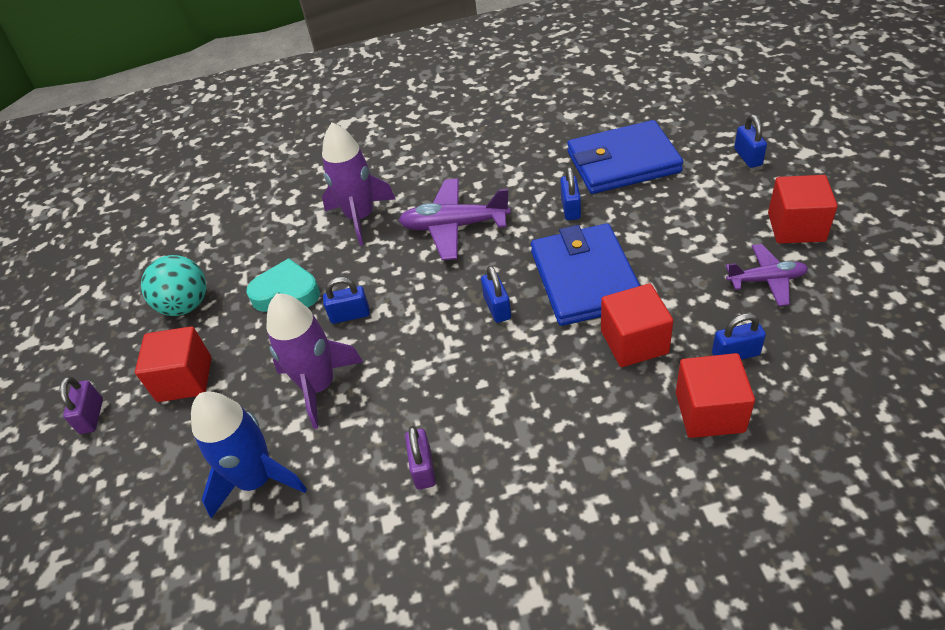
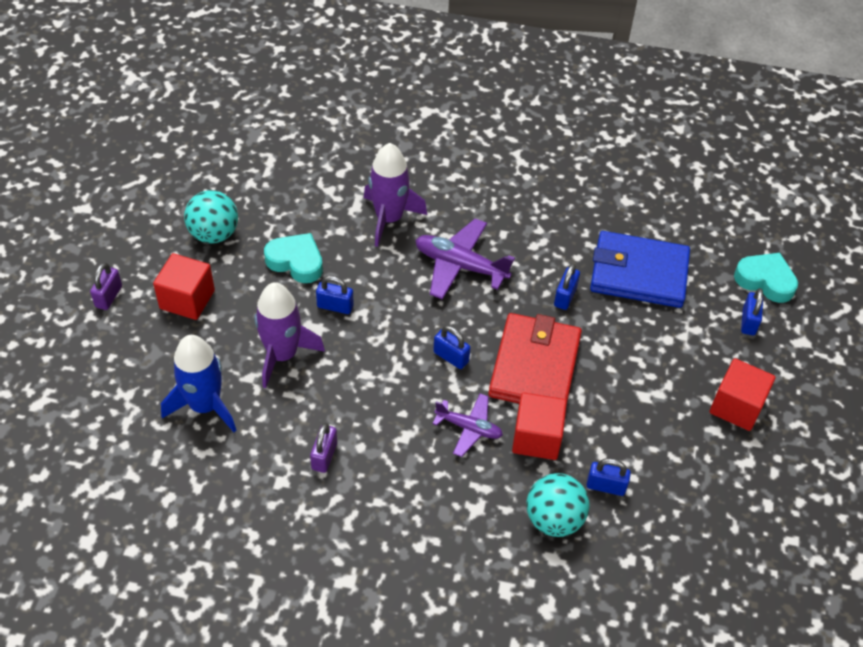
camera: 15 degrees right, 5 degrees up
blue padlock [481,266,511,323] -> blue padlock turned 60 degrees counterclockwise [433,326,471,369]
blue wallet [531,223,640,326] -> red wallet [488,313,582,404]
red cube [676,353,755,438] -> turquoise ball [527,473,590,537]
purple plane [726,244,808,306] -> purple plane moved to [432,394,503,457]
none -> turquoise heart [734,253,798,303]

